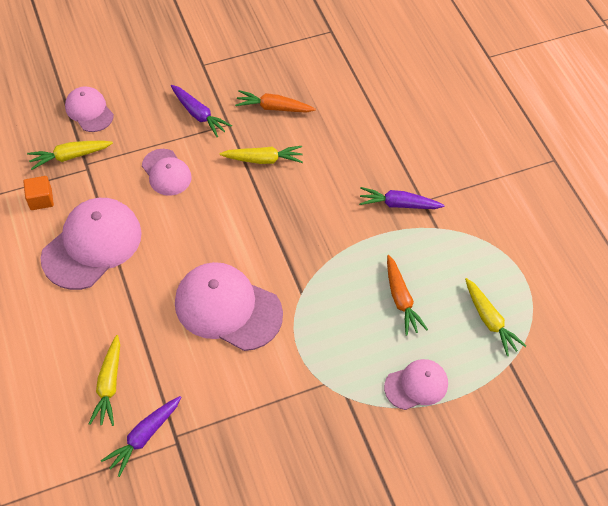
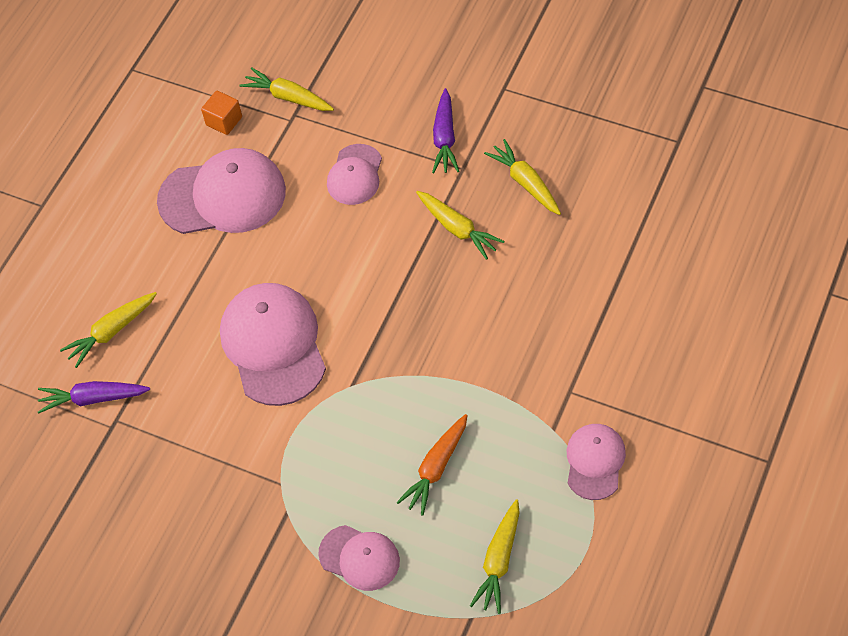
camera: 55 degrees right, 0 degrees up
pink cap [65,87,114,132] -> pink cap moved to [567,424,626,500]
orange carrot [235,90,316,113] -> yellow carrot [484,139,561,215]
purple carrot [359,187,444,209] -> none

